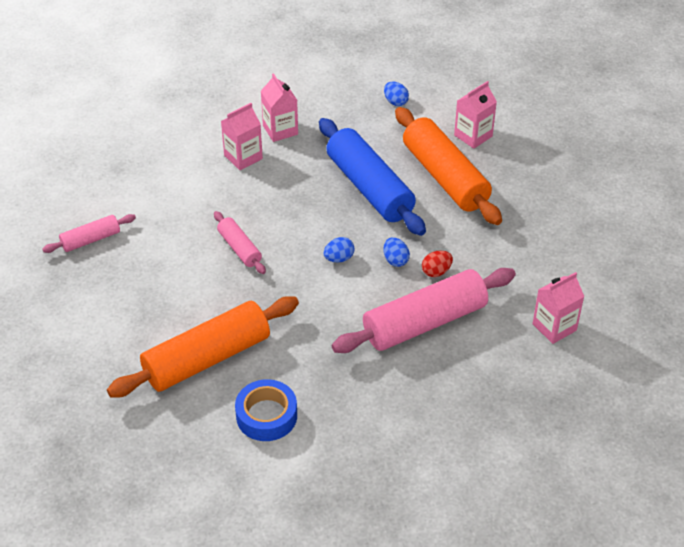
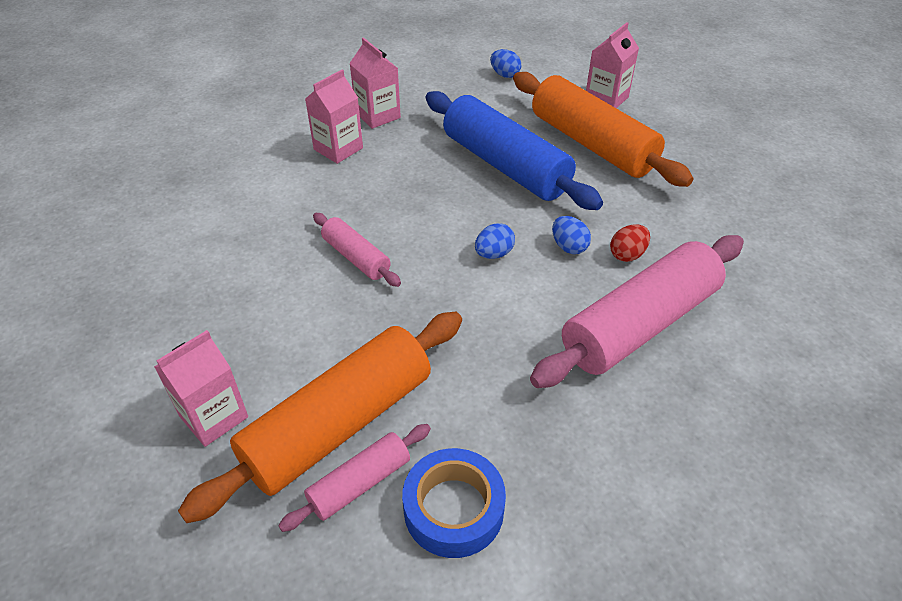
camera: 10 degrees left, 0 degrees up
pink rolling pin [42,214,136,253] -> pink rolling pin moved to [278,424,431,532]
pink carton [533,272,585,344] -> pink carton moved to [154,330,248,447]

